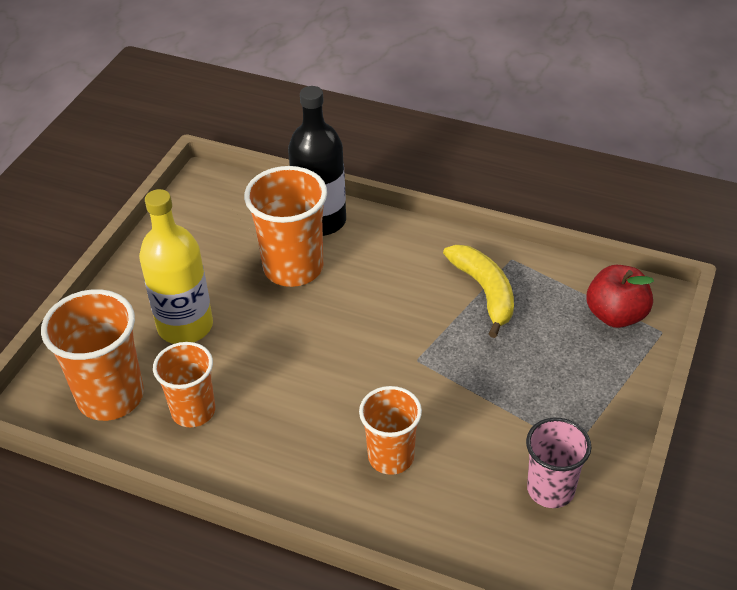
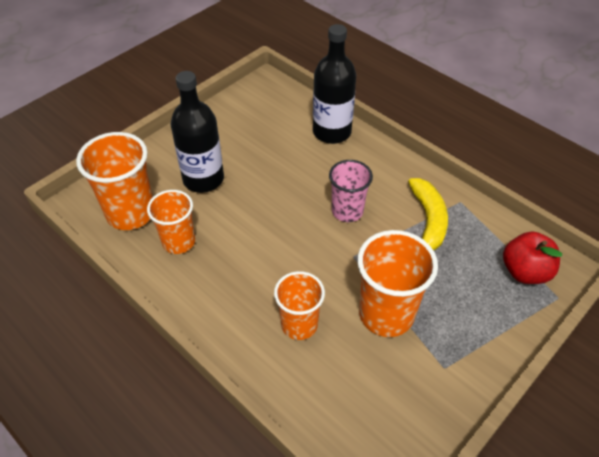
camera: 20 degrees right, 5 degrees up
yellow bottle [139,189,213,344] -> black bottle [171,71,224,193]
orange cup [244,166,327,287] -> orange cup moved to [357,230,438,337]
pink cup [526,418,591,508] -> pink cup moved to [329,160,373,222]

